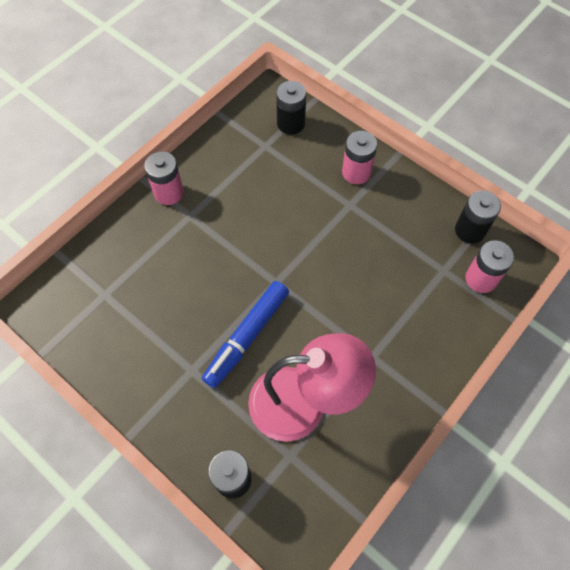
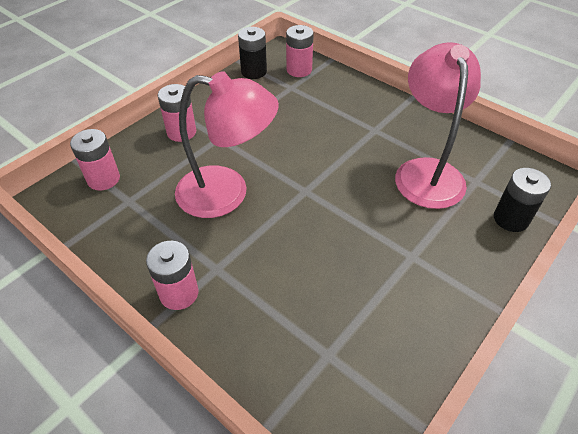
camera: 90 degrees left, 15 degrees down
blue marker [202,281,289,388] -> none
black battery [276,81,306,135] -> pink battery [70,129,120,191]
none -> pink lamp [175,71,279,218]

